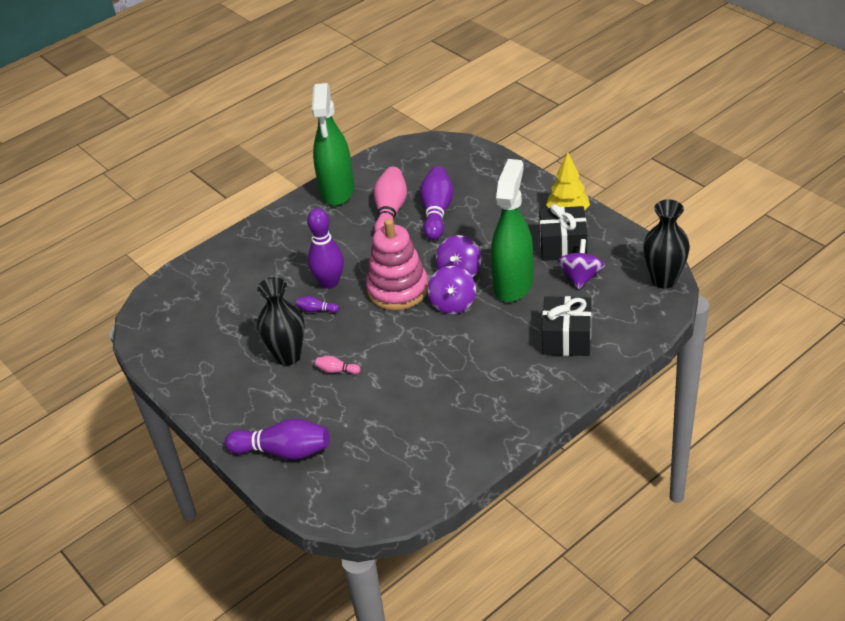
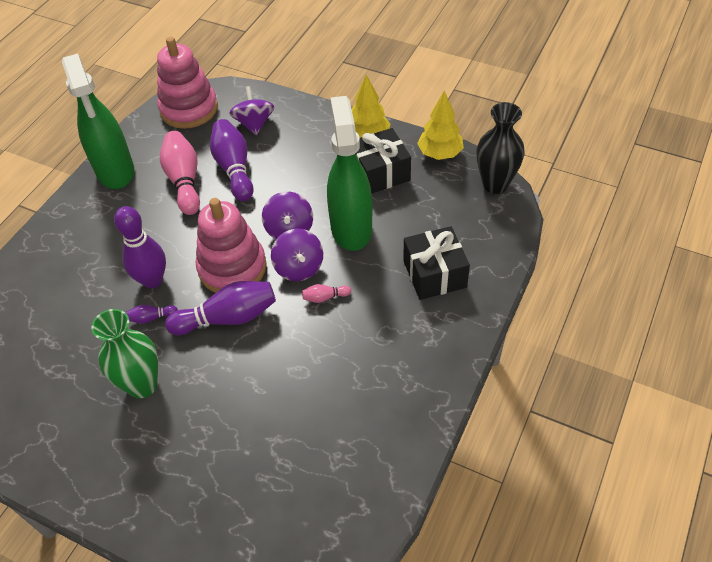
camera: 25 degrees left, 10 degrees up
purple bowling pin [225,418,330,460] -> purple bowling pin moved to [165,281,276,335]
black vase [257,277,305,366] -> green vase [91,309,158,398]
pink bowling pin [315,356,360,374] -> pink bowling pin moved to [302,284,351,303]
purple spinning top [557,239,605,290] -> purple spinning top moved to [229,86,275,135]
none -> pink stacking toy [157,37,218,129]
none -> yellow tree [417,91,464,160]

